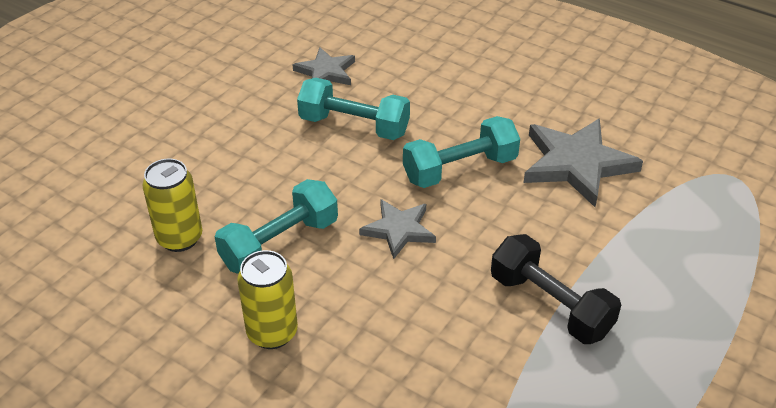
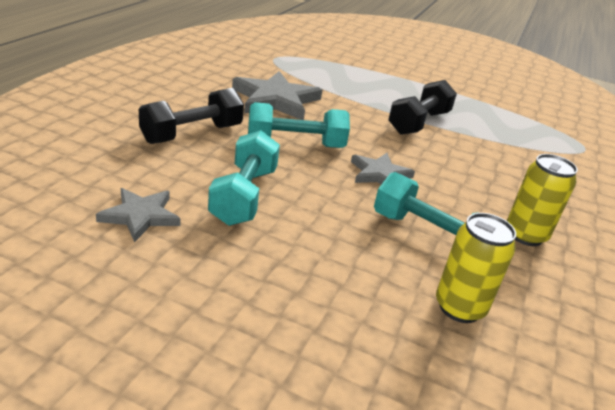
camera: 105 degrees left, 10 degrees down
turquoise dumbbell [403,116,520,188] -> turquoise dumbbell turned 60 degrees counterclockwise [248,102,350,148]
none -> black dumbbell [139,88,244,144]

